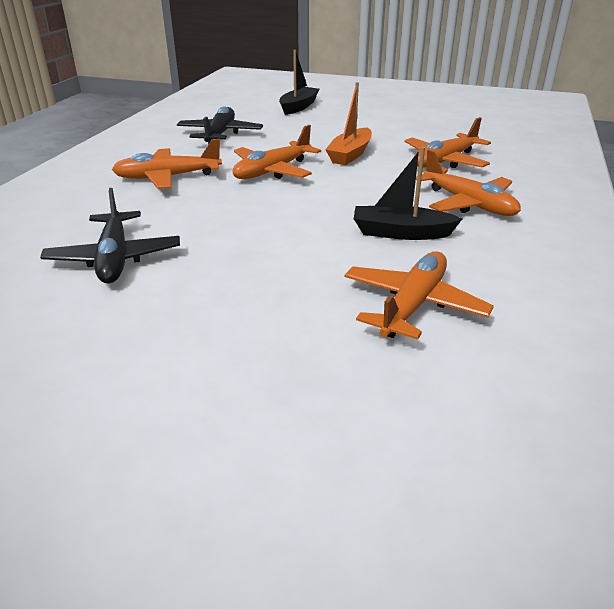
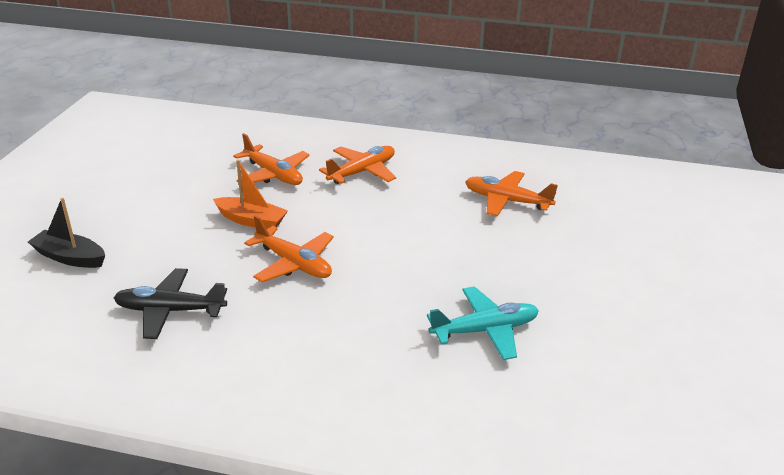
camera: 95 degrees left, 0 degrees up
black plane [40,188,180,283] -> turquoise plane [427,286,539,360]
orange plane [112,139,222,189] -> none
black boat [354,147,462,240] -> none

